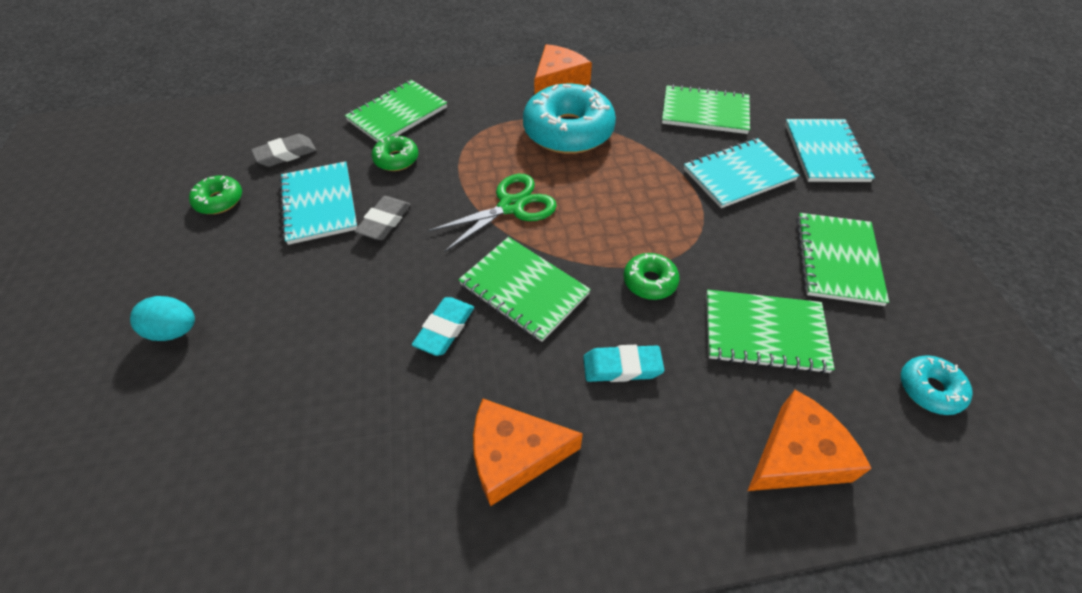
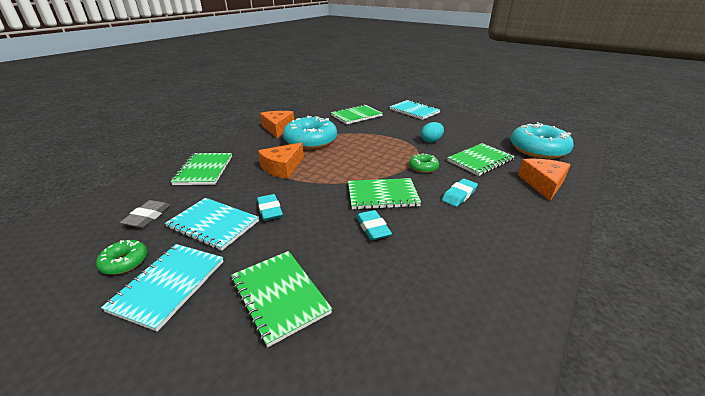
camera: 45 degrees left, 20 degrees down
turquoise egg [130,296,195,341] -> turquoise egg moved to [421,122,444,143]
grey eraser [354,196,411,240] -> turquoise eraser [257,194,283,221]
green donut [372,136,418,171] -> none
green scissors [428,174,557,252] -> none
orange cheese [473,399,583,506] -> orange cheese moved to [258,142,304,179]
turquoise notebook [684,138,799,208] -> turquoise notebook moved to [101,244,224,332]
green notebook [796,213,889,306] -> green notebook moved to [231,251,332,347]
turquoise donut [901,355,973,415] -> turquoise donut [510,122,574,159], size x2.09

